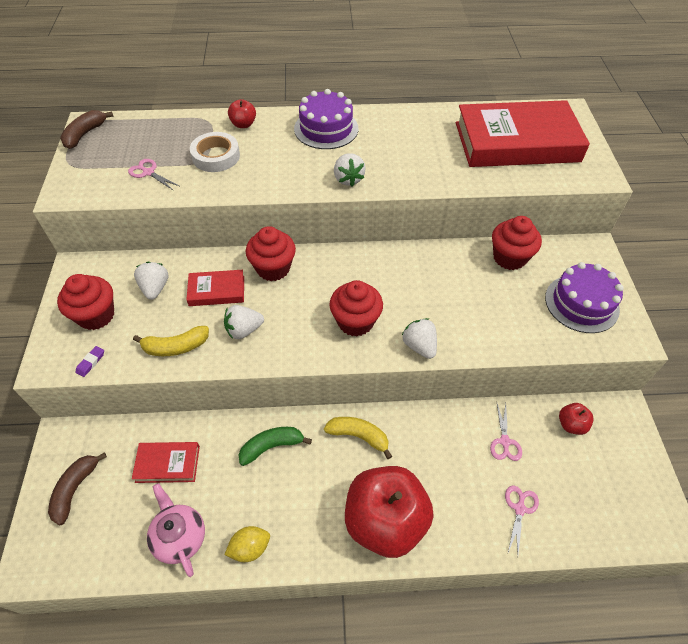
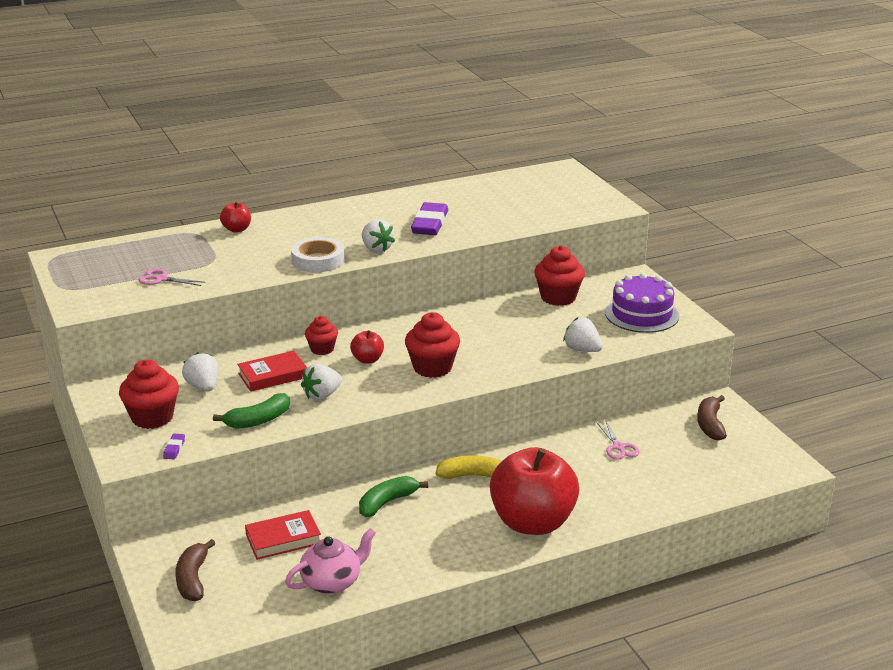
camera: 20 degrees left, 25 degrees down
brown banana [60,110,114,149] -> brown banana moved to [697,395,727,441]
yellow banana [133,326,209,356] -> green banana [213,393,290,429]
pink teapot [147,483,205,577] -> pink teapot turned 105 degrees clockwise [285,528,376,594]
white tape [190,132,240,172] -> white tape moved to [291,237,345,272]
yellow lemon [224,526,270,562] -> none
red cupcake [246,226,296,281] -> red cupcake [305,316,338,355], size x0.62
purple cake [294,89,358,149] -> none
white strawberry [401,318,437,359] -> white strawberry moved to [563,317,603,352]
red book [456,100,590,167] -> none
pink scissors [505,486,539,554] -> none
red apple [559,403,594,435] -> red apple moved to [350,330,384,364]
none -> purple eraser [411,202,448,235]

